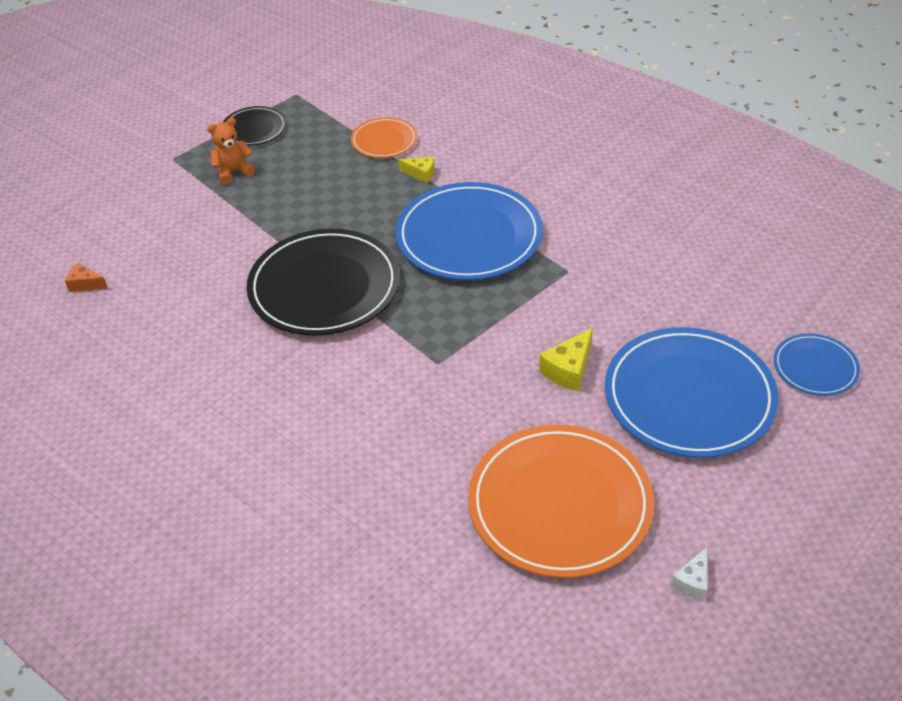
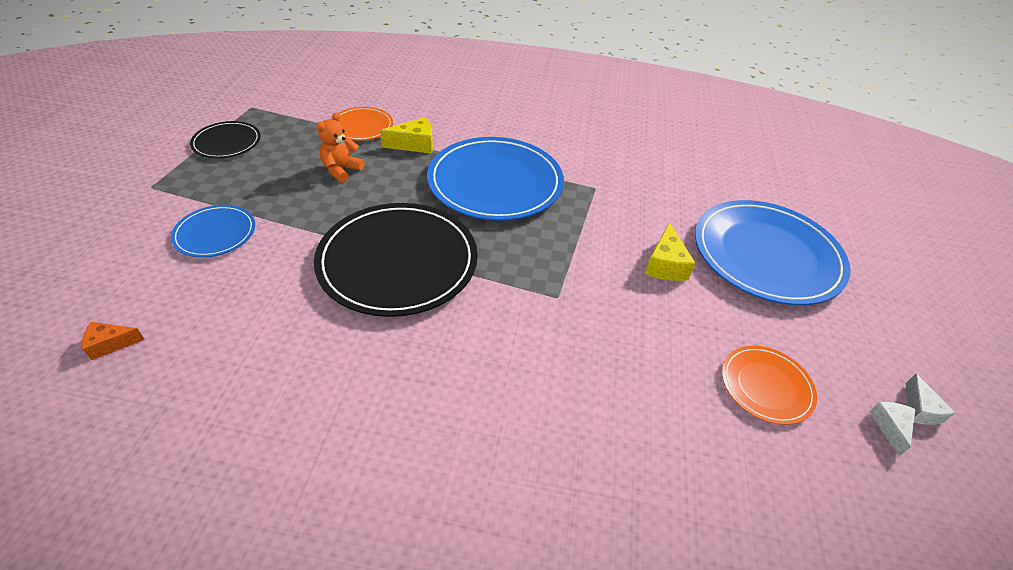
camera: 35 degrees left, 0 degrees up
orange teddy bear [207,118,255,185] -> orange teddy bear moved to [317,113,364,183]
yellow cheese [398,157,434,183] -> yellow cheese [380,117,433,154], size x1.53
orange plate [468,425,654,578] -> orange plate [722,346,817,425], size x0.50
blue plate [774,334,860,396] -> blue plate moved to [171,205,255,258]
none -> white cheese [869,402,916,456]

